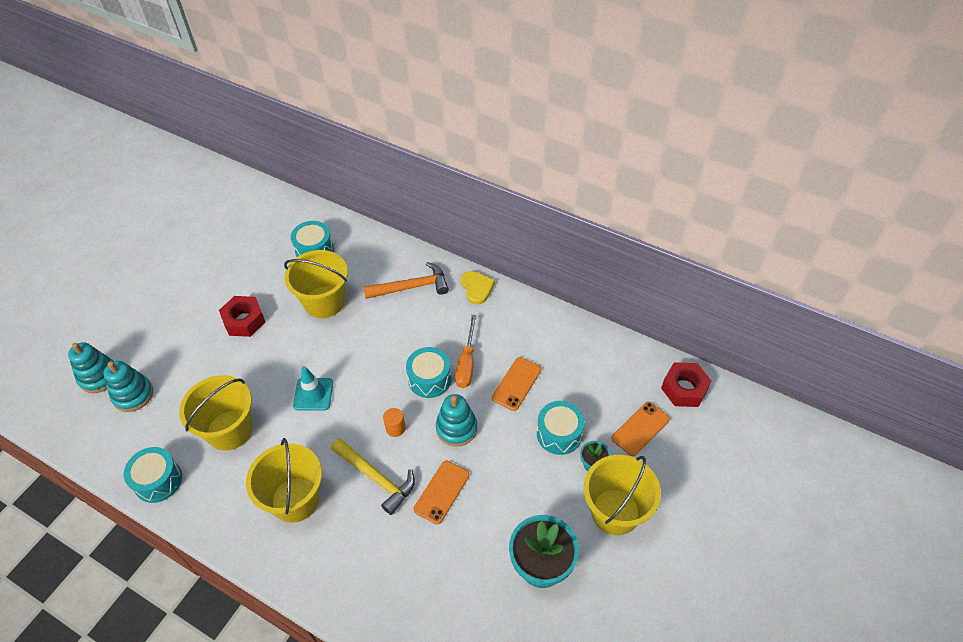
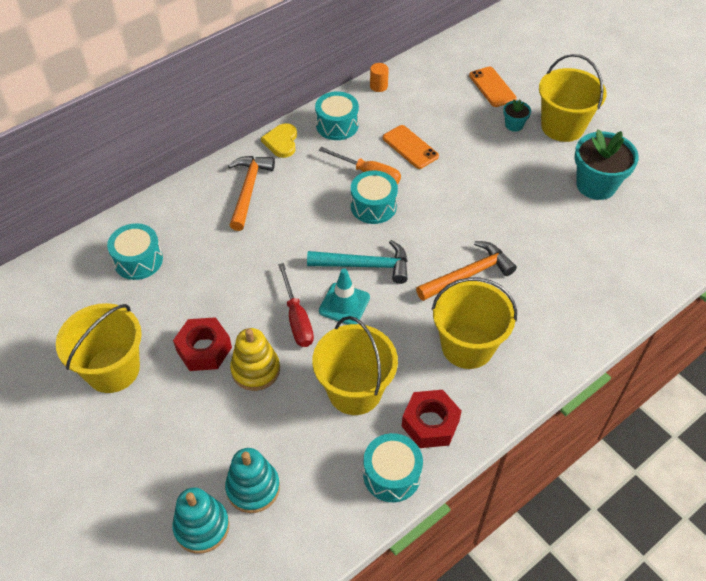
camera: 70 degrees left, 0 degrees up
yellow bucket [284,250,348,318] -> yellow bucket moved to [56,303,142,393]
yellow hammer [331,438,415,515] -> orange hammer [416,241,517,301]
orange cylinder [383,408,406,437] -> orange cylinder moved to [370,63,389,92]
orange phone [414,461,470,525] -> none
turquoise stacking toy [436,394,477,447] -> none
yellow heart [461,271,495,304] -> yellow heart turned 90 degrees counterclockwise [261,123,297,158]
turquoise drum [537,401,585,455] -> turquoise drum moved to [315,91,359,140]
red nut [661,362,712,407] -> red nut moved to [402,390,462,448]
none -> yellow stacking toy [230,328,280,391]
none -> red screwdriver [278,263,314,347]
none -> turquoise hammer [307,240,408,284]

